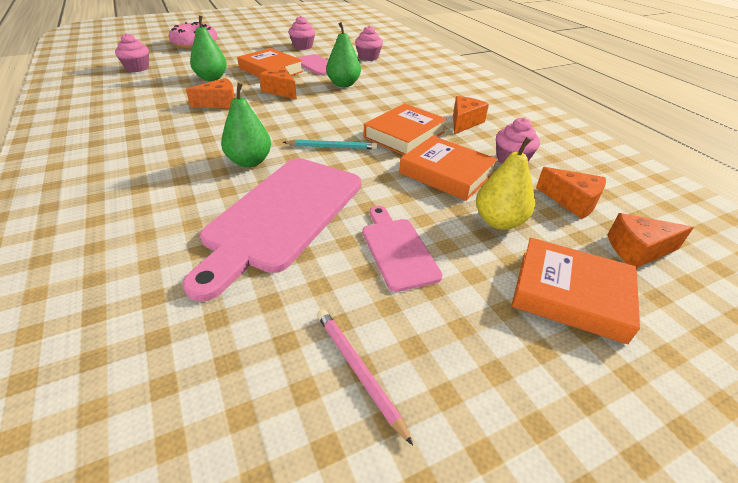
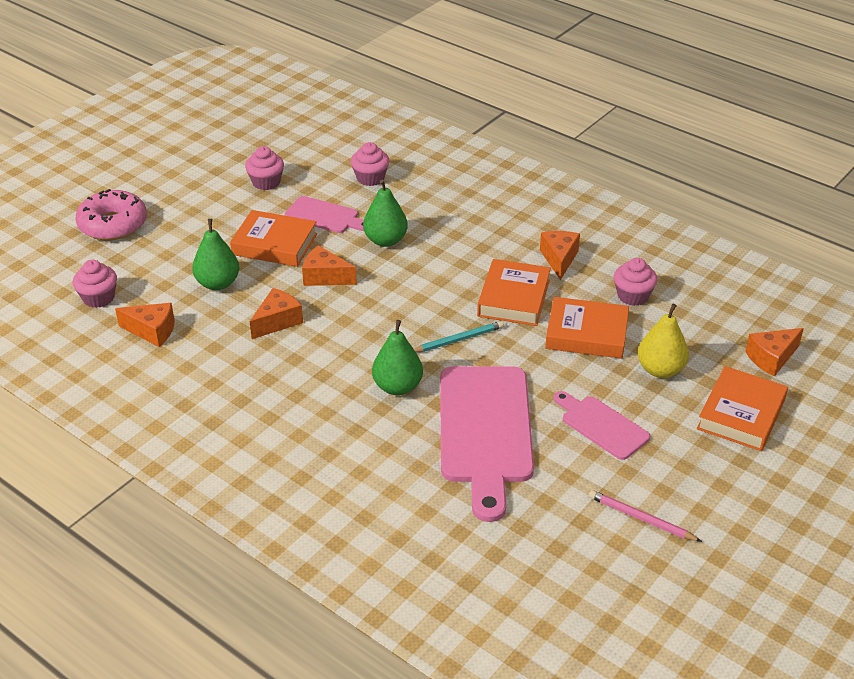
camera: 25 degrees left, 0 degrees up
orange book [512,237,640,344] -> orange book turned 60 degrees counterclockwise [697,366,788,451]
orange cheese [536,167,606,219] -> orange cheese moved to [115,303,175,347]

